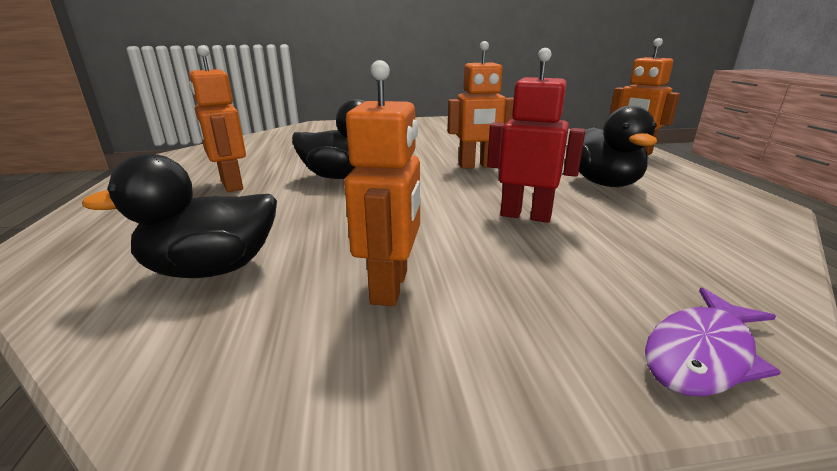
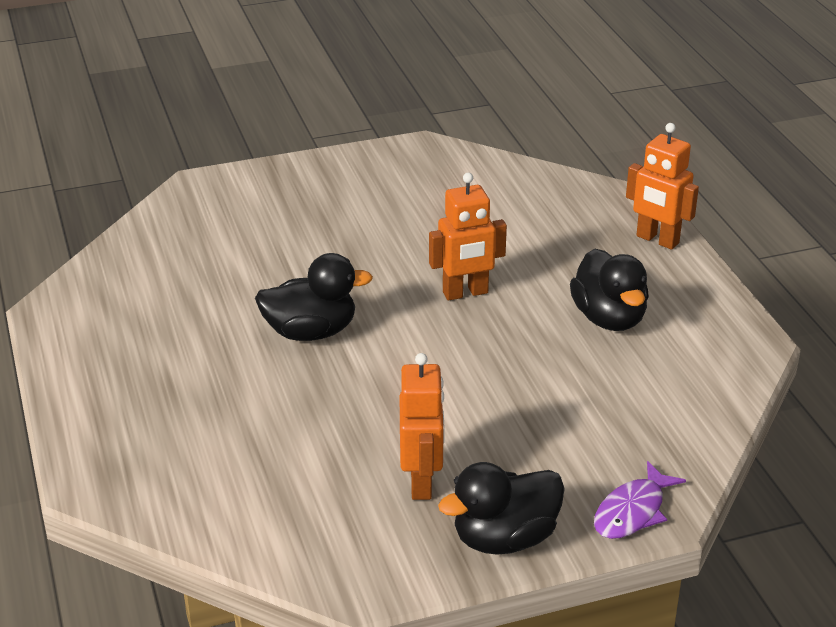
camera: 10 degrees left, 10 degrees up
black duck [82,153,277,278] -> black duck moved to [438,462,565,555]
orange robot [189,45,246,192] -> none
red robot [487,48,586,223] -> none

